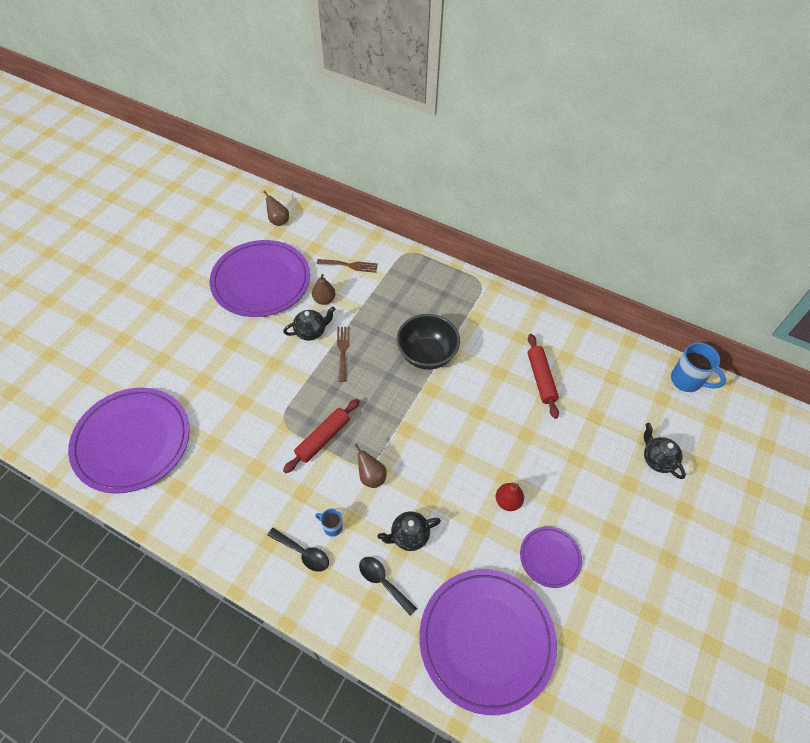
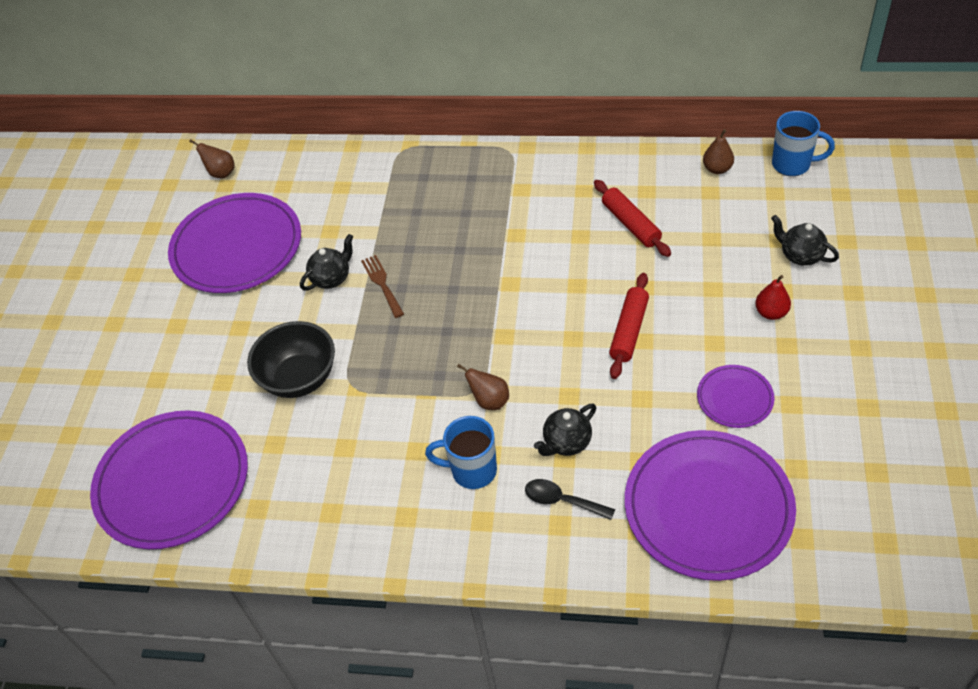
camera: 15 degrees left, 5 degrees down
black spoon [267,528,329,572] -> none
red rolling pin [283,399,360,473] -> red rolling pin moved to [609,273,649,379]
brown pear [312,274,335,305] -> brown pear moved to [703,129,734,174]
blue mug [315,509,343,537] -> blue mug [425,416,497,489], size x1.86
brown fork [317,259,378,273] -> none
black bowl [397,314,460,370] -> black bowl moved to [247,321,335,398]
red pear [496,483,524,511] -> red pear moved to [755,275,791,320]

